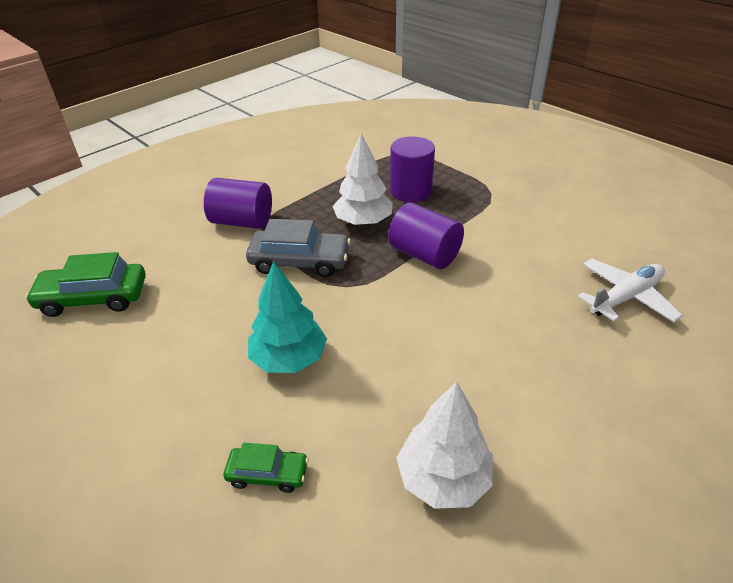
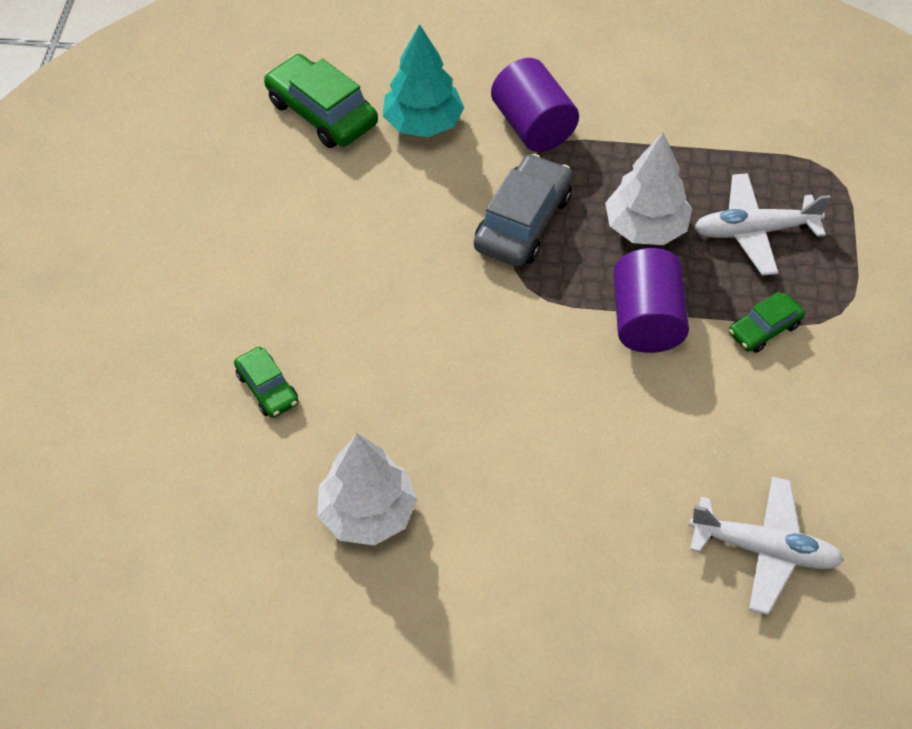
camera: 50 degrees right, 15 degrees up
grey car [246,219,351,277] -> grey car turned 120 degrees counterclockwise [474,154,573,267]
turquoise tree [248,261,327,373] -> turquoise tree moved to [383,24,464,137]
purple cylinder [390,136,435,202] -> white plane [694,173,831,276]
none -> green car [729,292,805,353]

